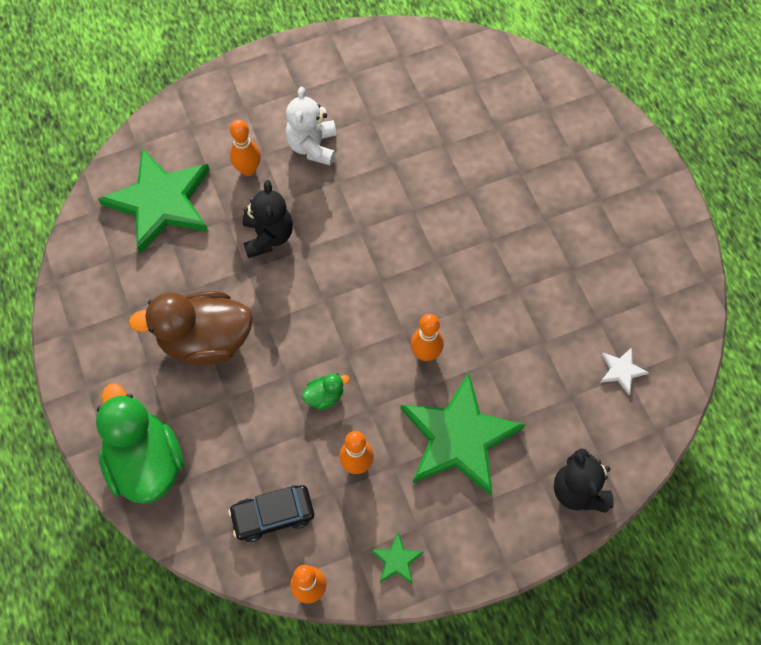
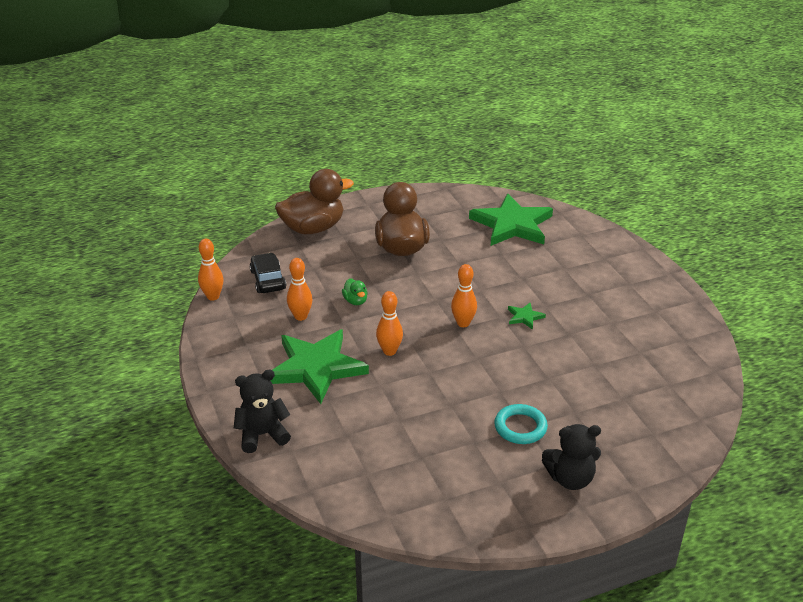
camera: 90 degrees right, 30 degrees down
green duck [96,383,184,504] -> brown duck [275,169,354,234]
orange bowling pin [230,120,261,176] -> orange bowling pin moved to [451,264,477,327]
black teddy bear [243,180,293,258] -> black teddy bear moved to [542,424,601,490]
white teddy bear [286,87,336,166] -> none
green star [371,532,424,584] -> green star moved to [508,303,546,330]
white star [600,347,649,395] -> none
none -> turquoise ring [494,404,548,444]

